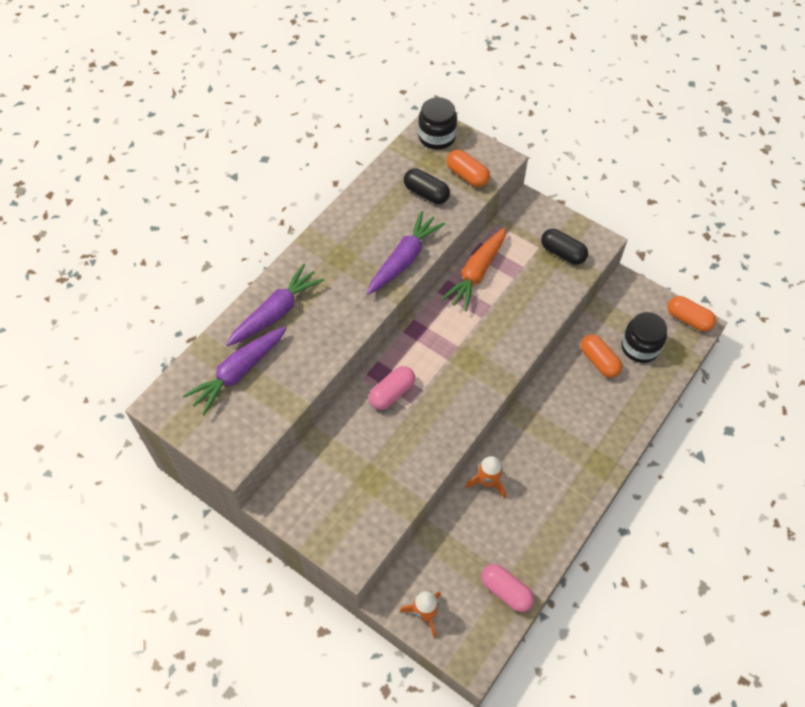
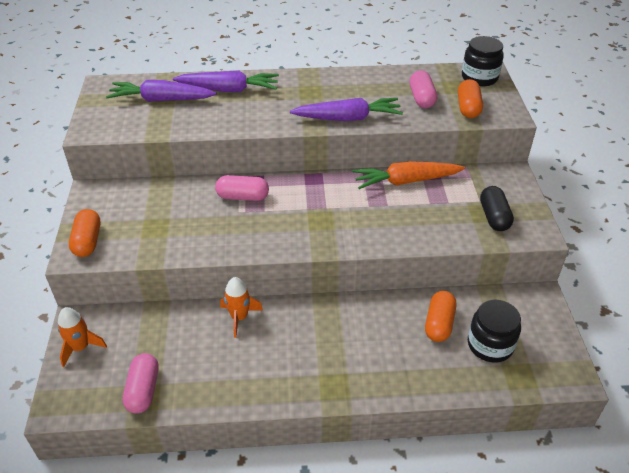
camera: 50 degrees right, 15 degrees down
black capsule [404,169,450,204] -> pink capsule [409,70,437,108]
orange capsule [668,296,716,332] -> orange capsule moved to [69,209,101,257]

